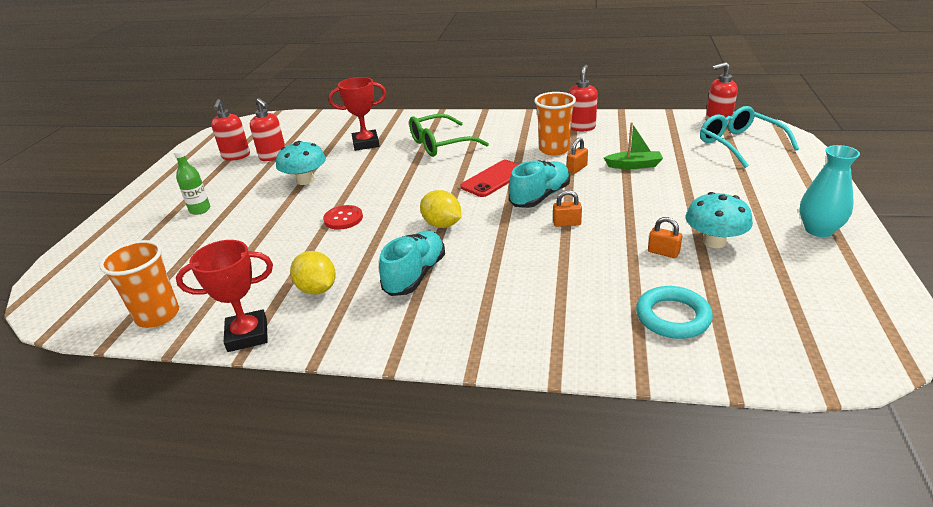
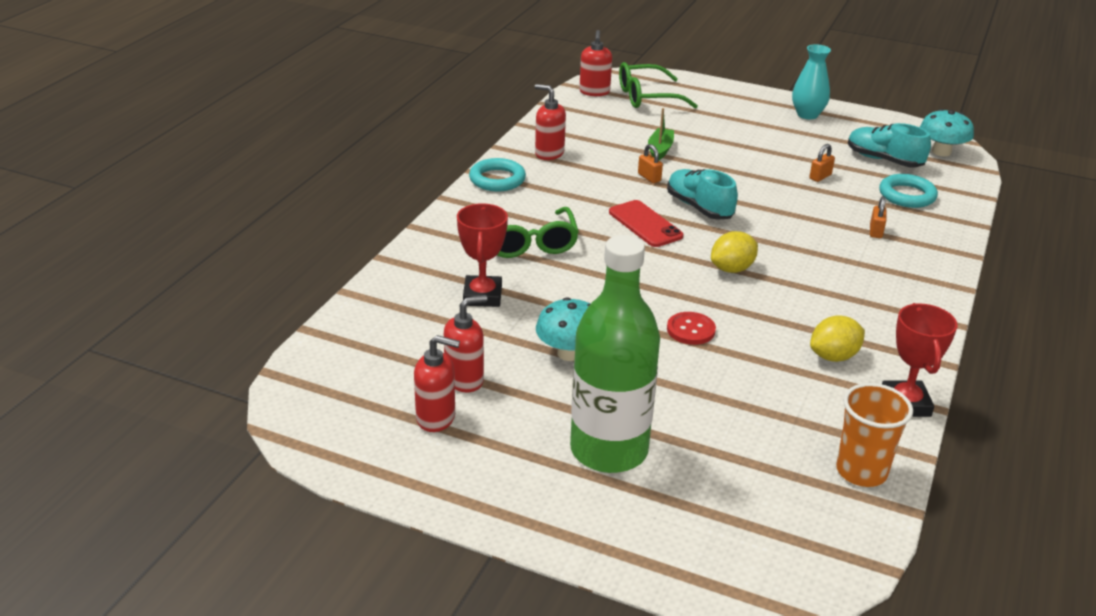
camera: 80 degrees left, 0 degrees up
green bottle [174,149,210,215] -> green bottle [570,235,660,473], size x2.47
turquoise shoe [379,230,445,296] -> turquoise shoe moved to [848,123,931,168]
orange cup [534,92,576,156] -> none
orange padlock [553,190,582,227] -> orange padlock moved to [870,196,886,238]
turquoise mushroom [686,192,753,248] -> turquoise mushroom moved to [920,109,974,156]
turquoise glasses [700,106,799,168] -> green glasses [619,62,698,109]
none -> turquoise ring [469,158,526,192]

